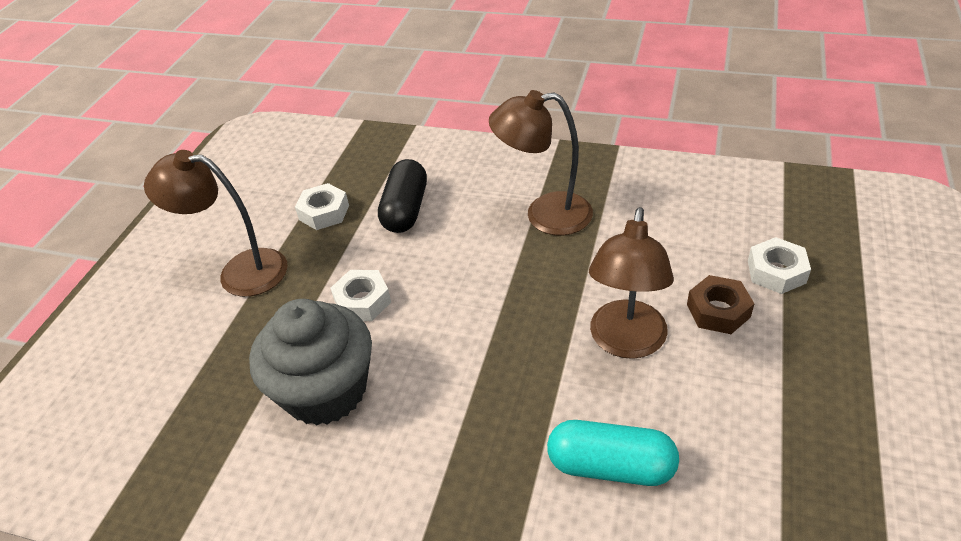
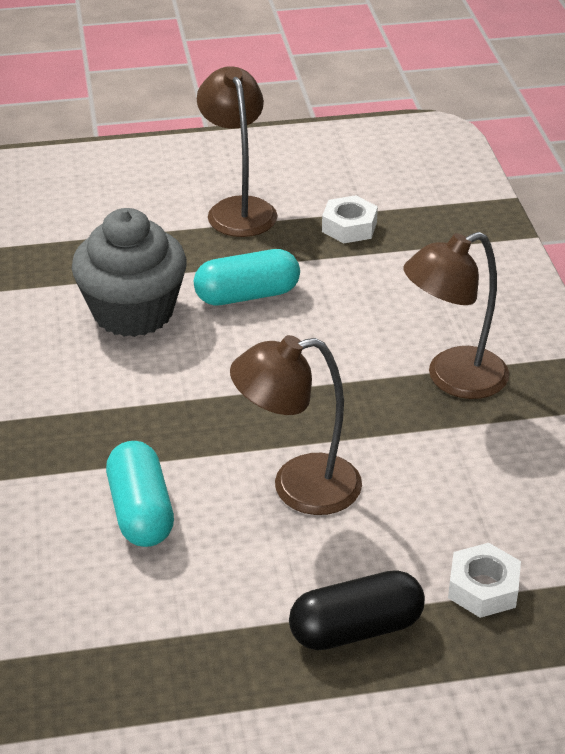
camera: 60 degrees right, 5 degrees down
white nut [330,270,391,321] -> turquoise capsule [194,249,300,305]
black capsule [378,159,427,233] -> black capsule moved to [289,570,425,650]
brown lamp [489,90,593,235] -> brown lamp turned 90 degrees counterclockwise [403,232,509,399]
brown nut [687,275,755,334] -> none

